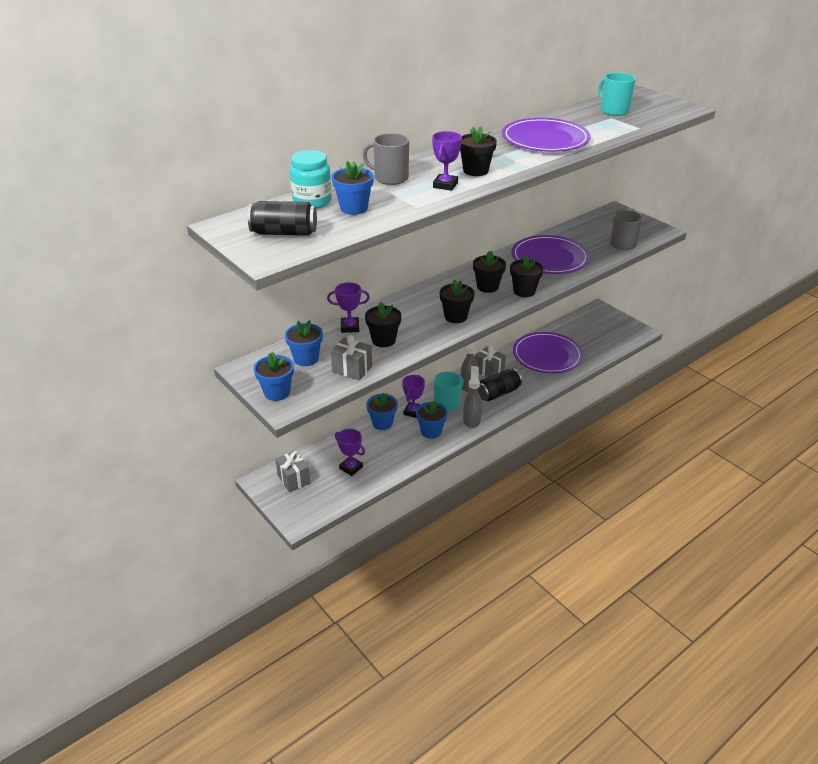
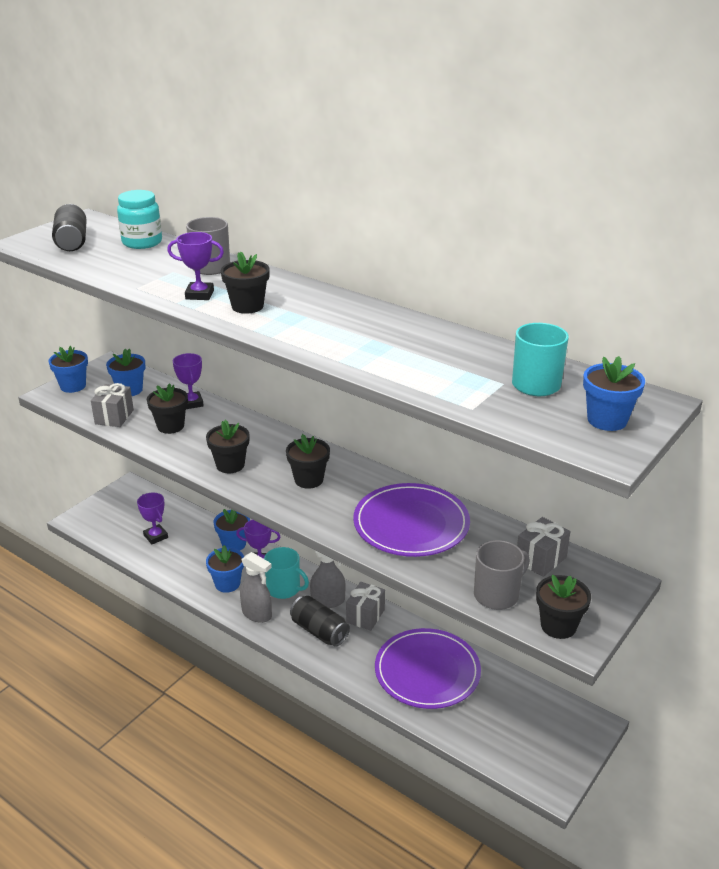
camera: 75 degrees right, 5 degrees down
grey gift [275,450,310,492] -> grey gift moved to [517,517,571,577]
blue flower pot [332,161,374,215] -> blue flower pot moved to [583,356,645,431]
purple trophy [335,429,365,476] -> purple trophy turned 60 degrees counterclockwise [137,493,168,544]
grey spray bottle [463,366,482,428] -> grey spray bottle turned 45 degrees clockwise [240,552,272,623]
purple plate [502,118,591,152] -> none
black flower pot [510,255,544,297] -> black flower pot moved to [536,575,591,639]

